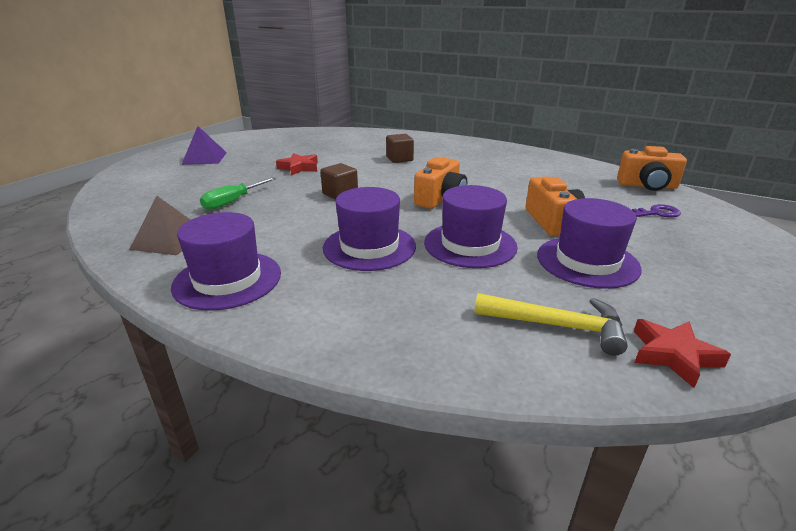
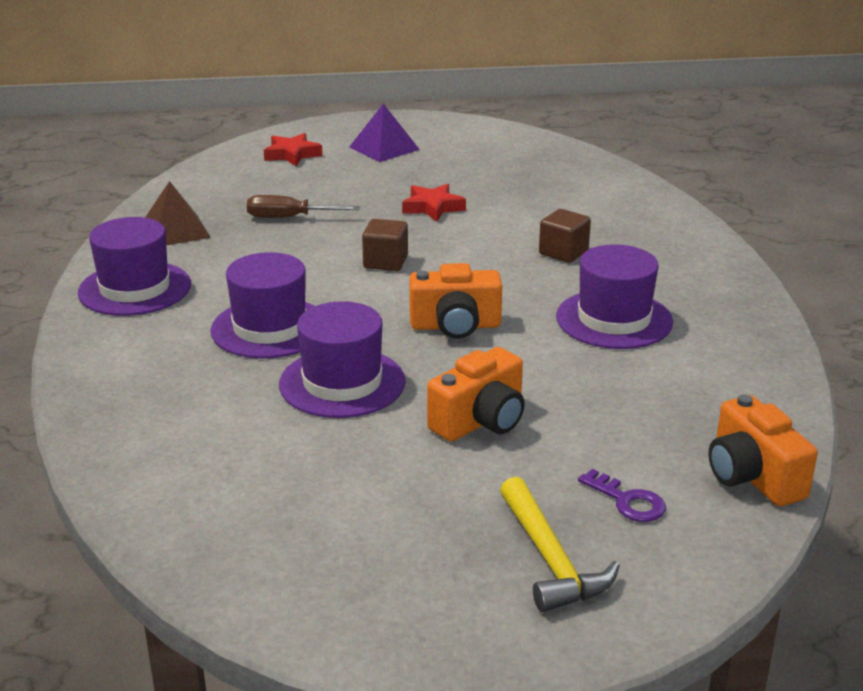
camera: 55 degrees right, 0 degrees up
green screwdriver [200,177,277,210] -> brown screwdriver [247,195,360,218]
yellow hammer [474,293,628,356] -> yellow hammer moved to [500,477,620,612]
purple hat [537,198,642,289] -> purple hat moved to [556,245,673,349]
red star [634,319,731,388] -> red star moved to [264,133,323,166]

